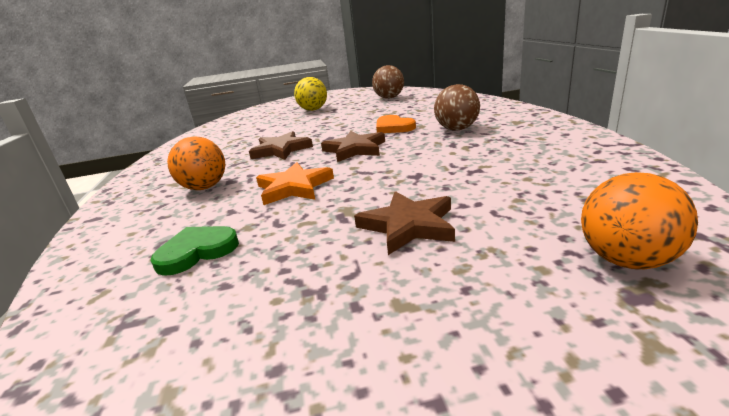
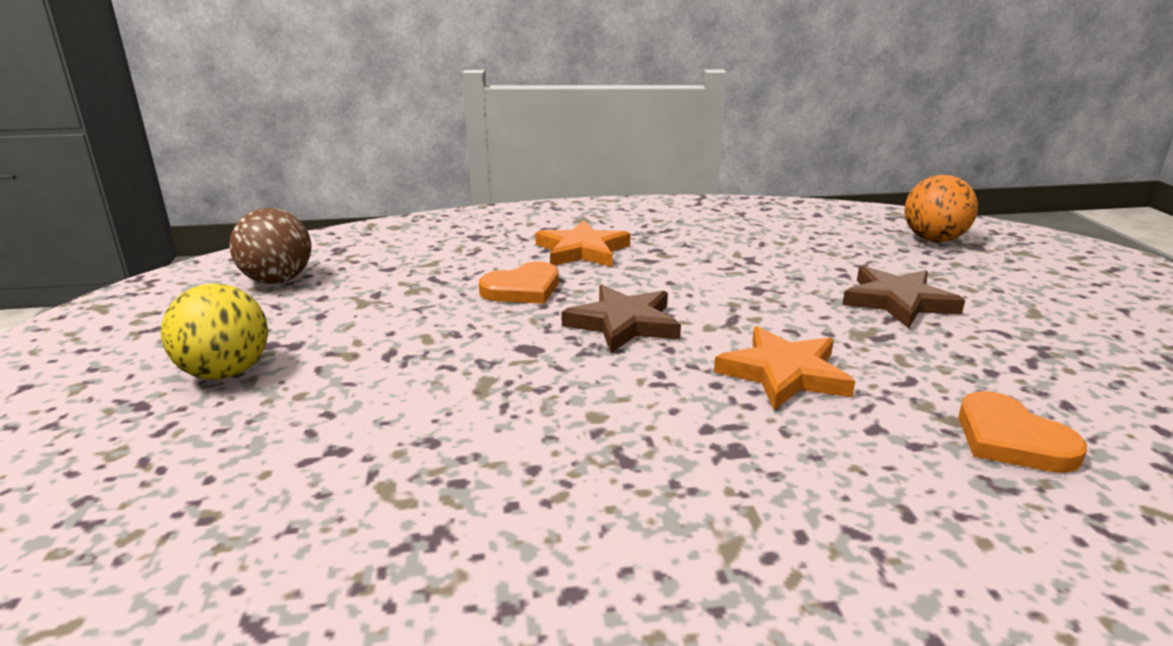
camera: 90 degrees left, 0 degrees up
green heart [151,226,239,276] -> orange heart [959,391,1087,473]
orange ball [167,137,225,190] -> none
brown star [249,131,313,160] -> none
brown ball [434,84,480,131] -> orange star [535,220,630,267]

